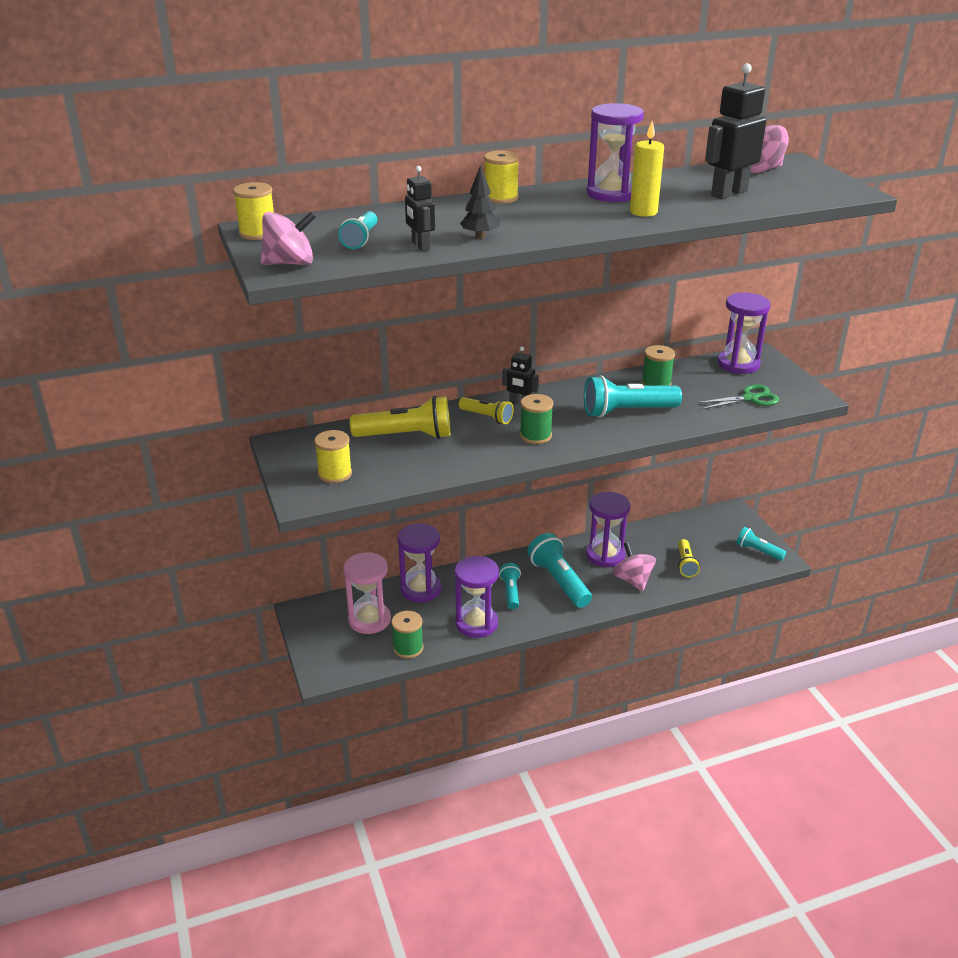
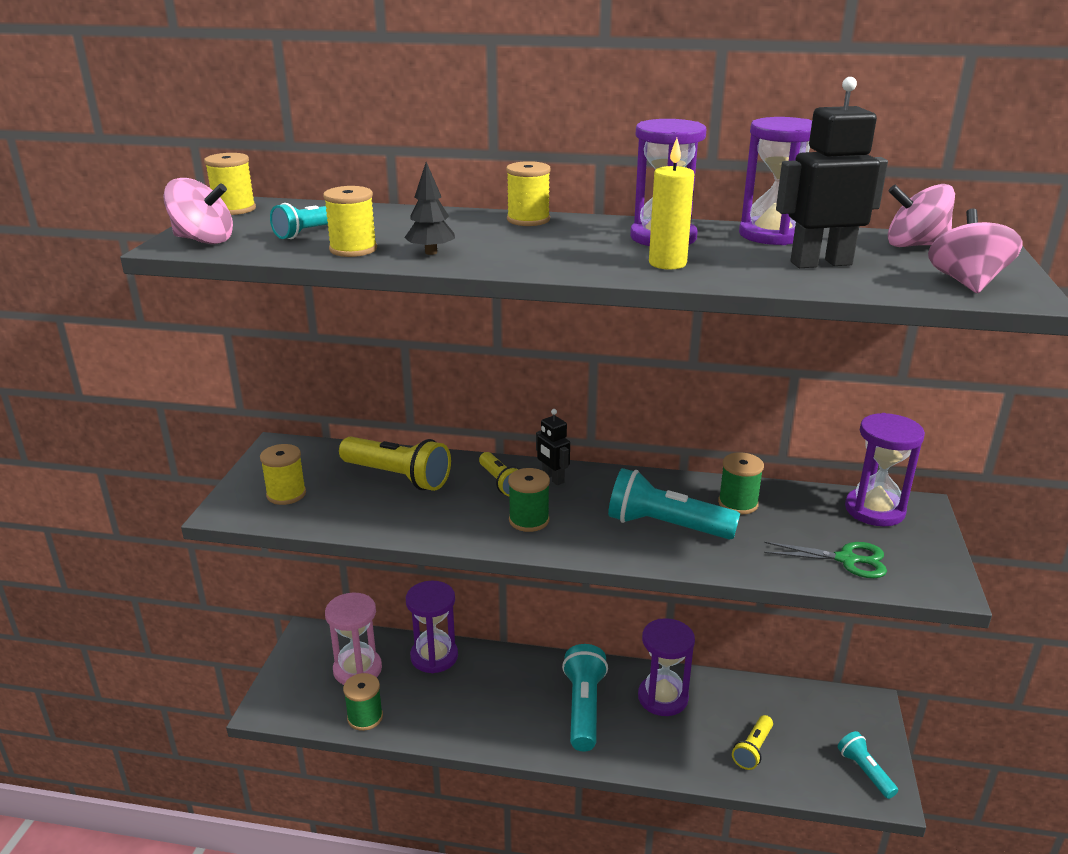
camera: 30 degrees right, 5 degrees down
black robot [405,166,435,251] -> yellow spool [323,186,377,257]
purple hourglass [455,556,499,638] -> purple hourglass moved to [739,117,812,245]
turquoise flashlight [499,563,521,609] -> none
pink spinning top [612,542,656,591] -> pink spinning top moved to [928,209,1023,293]

